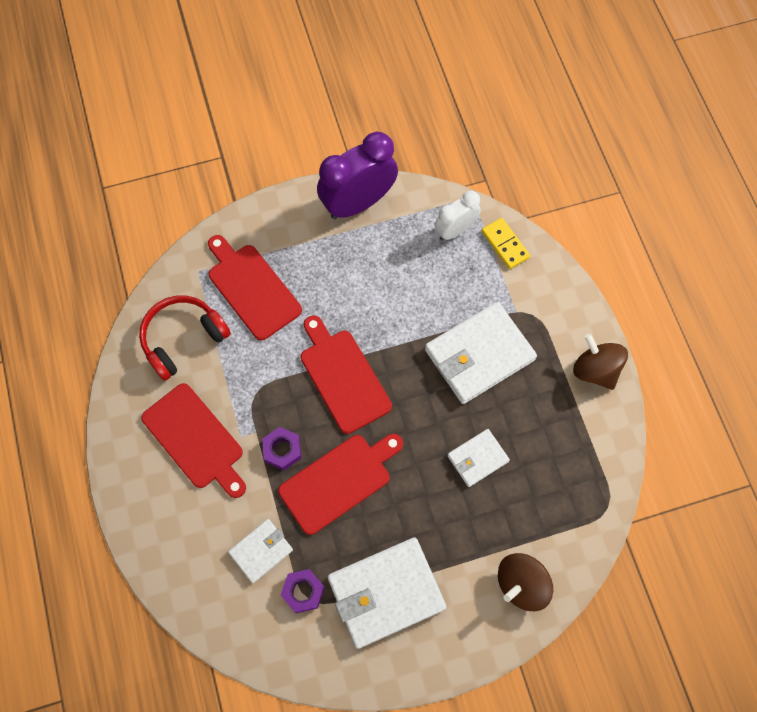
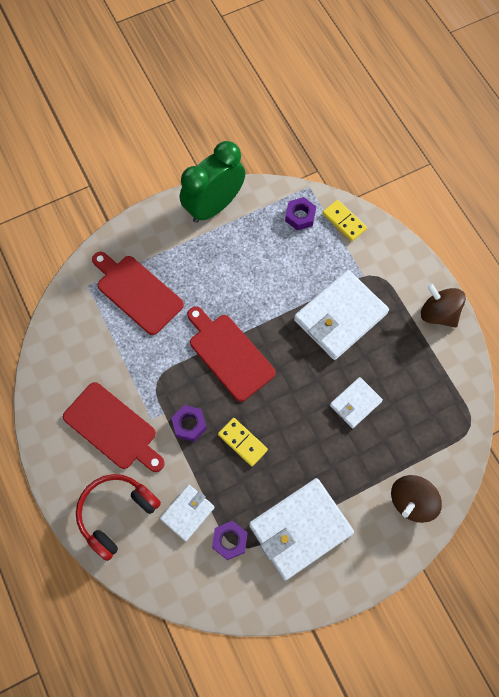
camera: 10 degrees left, 0 degrees up
red headphones [139,295,231,381] -> red headphones moved to [76,474,161,561]
red cutting board [278,434,403,535] -> yellow domino [218,418,268,466]
purple clock [317,132,398,219] -> green clock [180,141,245,223]
white clock [435,191,481,241] -> purple nut [285,197,316,231]

